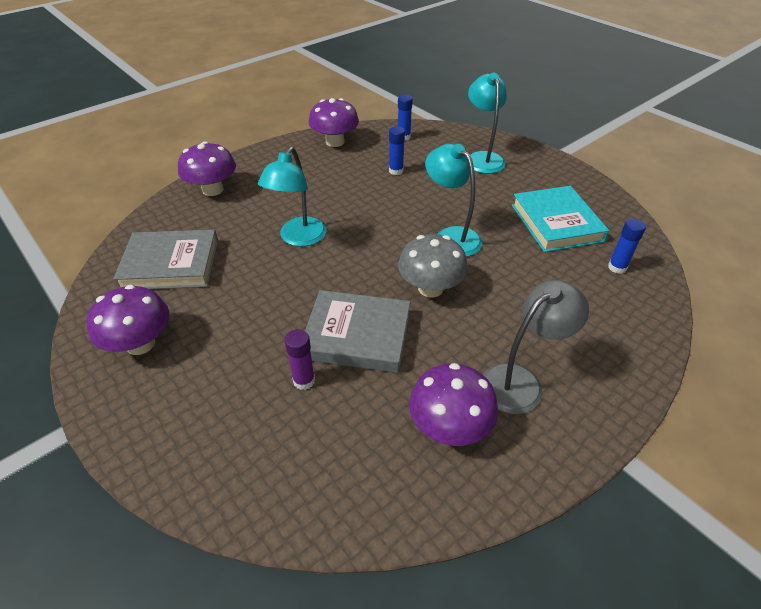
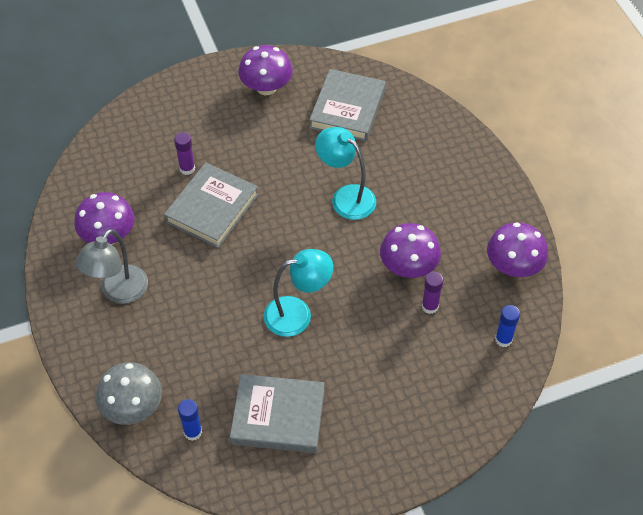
camera: 110 degrees right, 10 degrees up
purple mushroom [178,141,236,196] -> purple mushroom moved to [380,223,441,278]
blue glue stick [389,126,405,175] -> purple glue stick [422,272,443,314]
grey mushroom [398,234,468,298] -> grey mushroom moved to [96,362,162,425]
turquoise lamp [468,73,507,174] -> none
grey lamp [483,280,589,414] -> grey lamp turned 45 degrees clockwise [75,229,148,304]
turquoise book [512,186,609,252] -> grey book [230,374,324,453]

